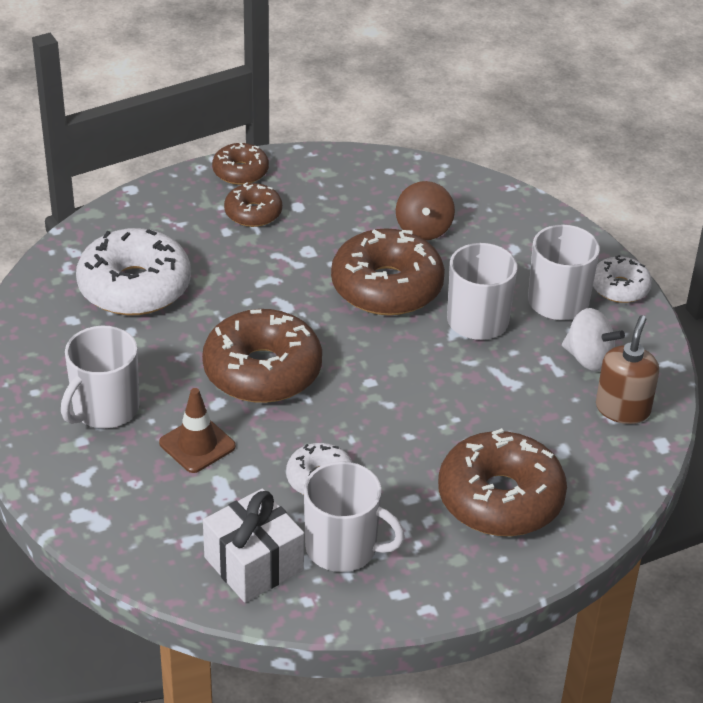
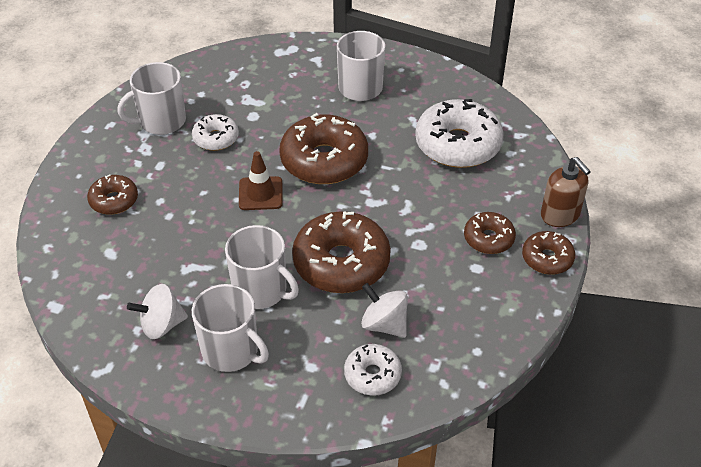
camera: 130 degrees right, 5 degrees up
brown traffic cone [159,388,236,473] -> brown traffic cone moved to [239,151,283,210]
white gift [203,489,304,603] -> none
brown spinning top [396,181,455,240] -> white spinning top [361,283,408,338]
brown donut [438,428,567,536] -> brown donut [87,175,138,215], size x0.54
white donut [593,255,652,303] -> white donut moved to [344,344,402,395]
brown soap dispenser [596,315,659,424] -> brown soap dispenser moved to [541,157,591,227]

